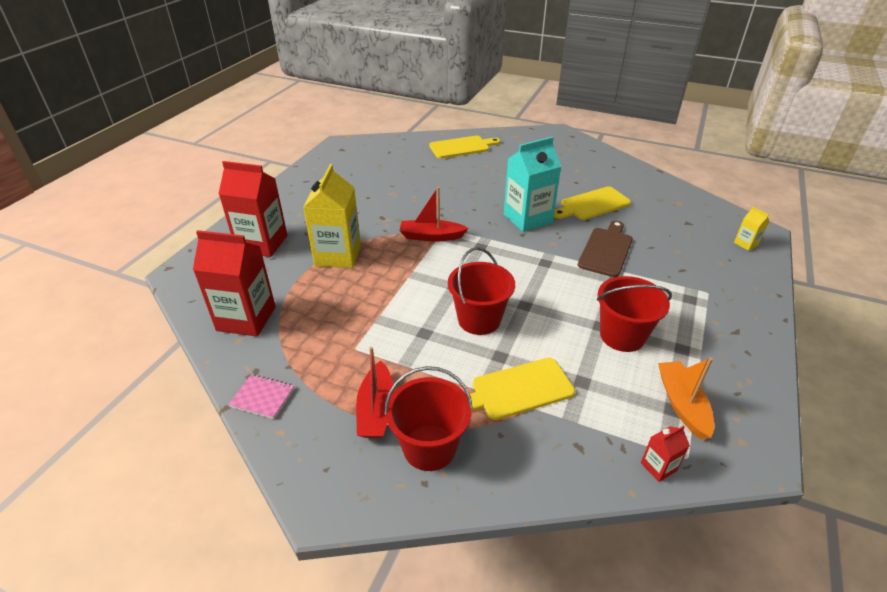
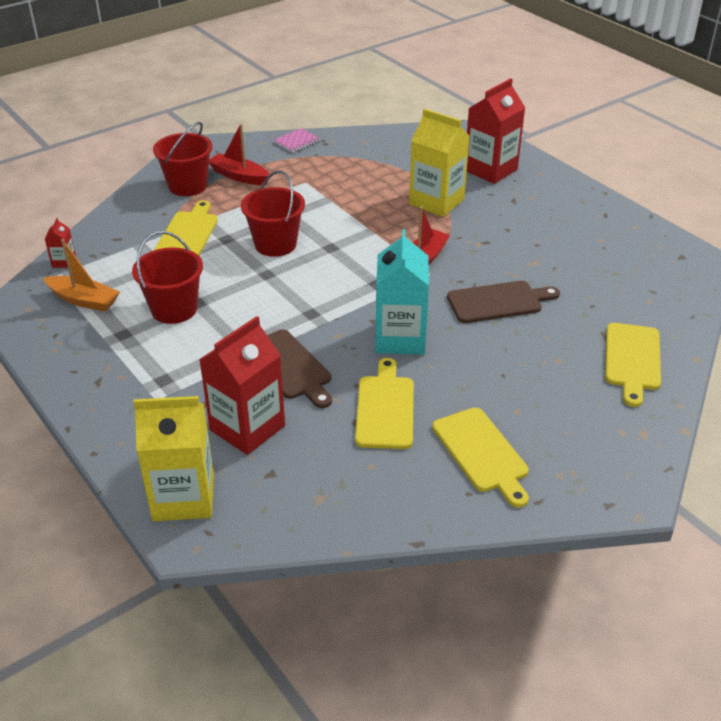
camera: 120 degrees right, 0 degrees up
red carton [193,230,276,337] -> red carton moved to [199,316,285,455]
yellow carton [734,207,770,251] -> yellow carton [134,396,214,521], size x2.25
none -> yellow cutting board [432,407,529,508]
none -> brown cutting board [447,281,560,323]

